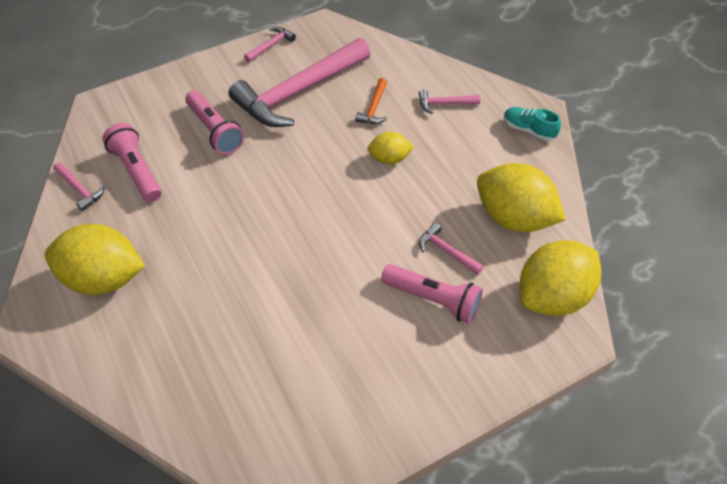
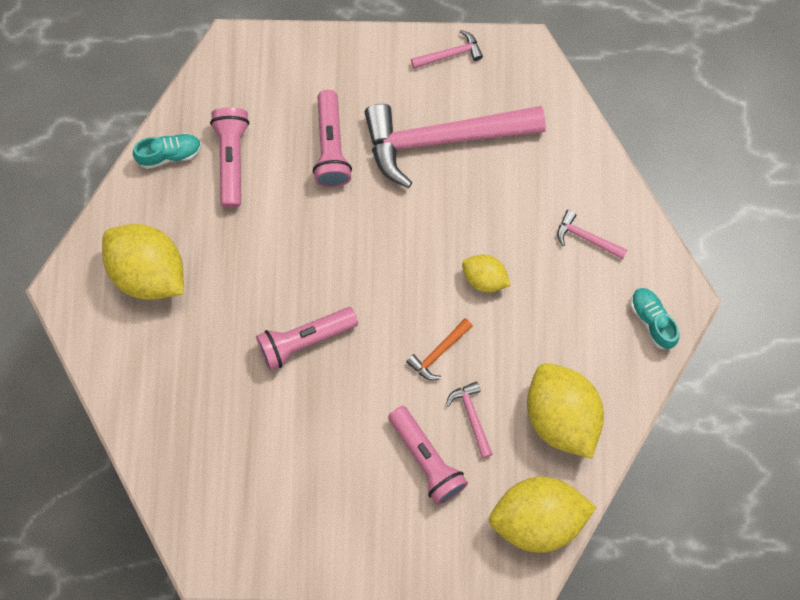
camera: 30 degrees right, 20 degrees up
pink hammer [53,162,104,211] -> turquoise shoe [133,133,201,169]
orange hammer [355,78,388,124] -> orange hammer moved to [406,318,473,380]
none -> pink flashlight [256,307,358,371]

